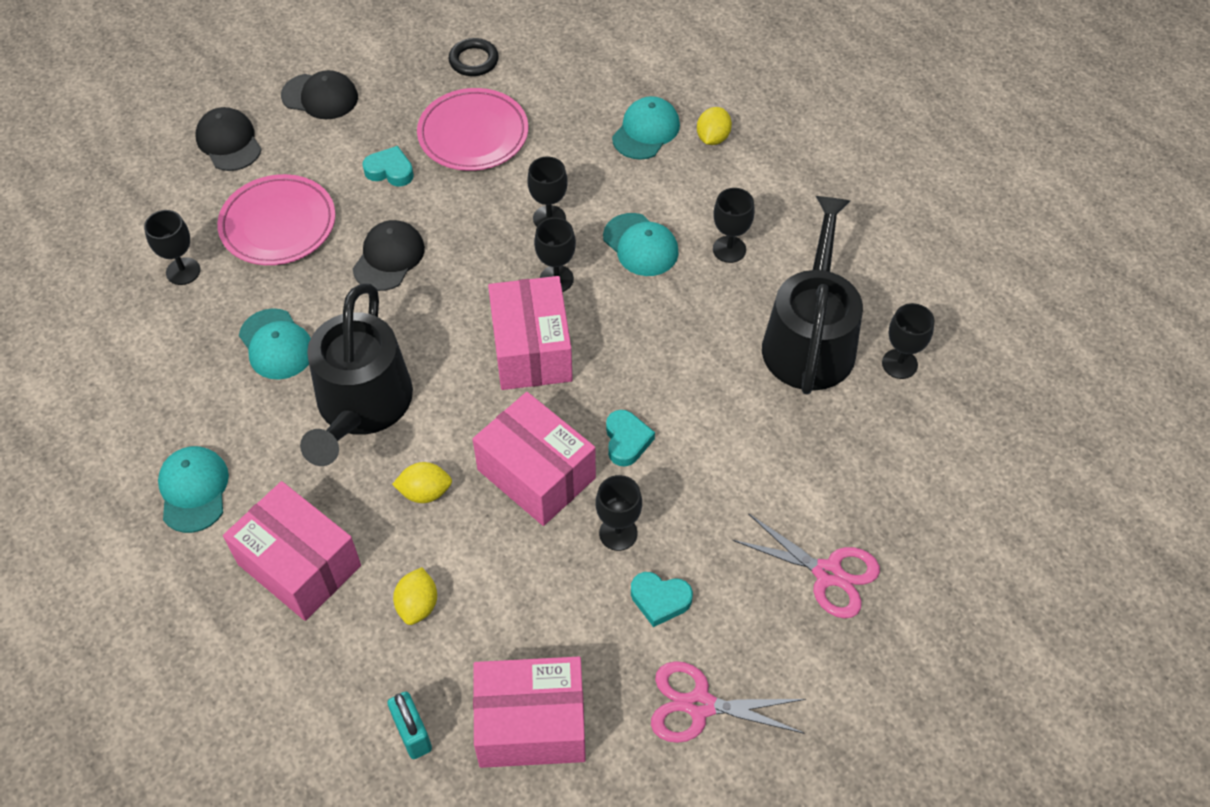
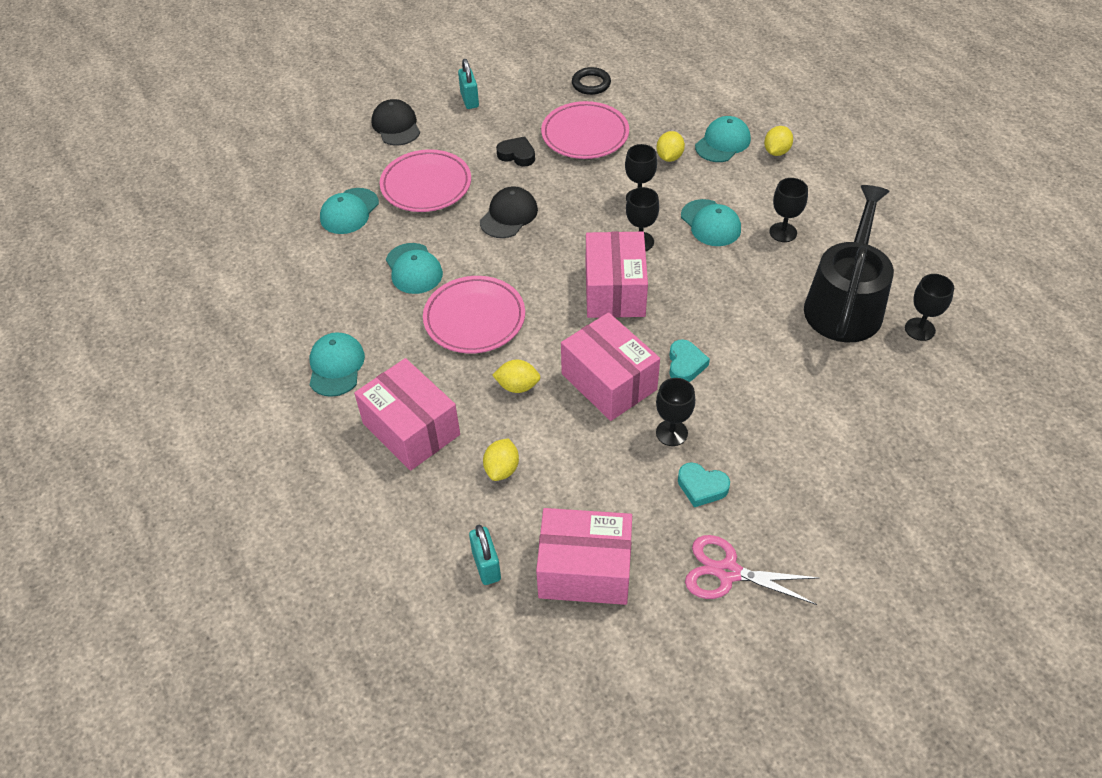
camera: 10 degrees right, 5 degrees down
black goblet [144,210,200,285] -> turquoise cap [320,188,379,234]
black cap [281,70,358,119] -> turquoise padlock [458,59,479,109]
black watering can [300,284,413,466] -> pink plate [423,276,525,354]
turquoise heart [362,146,414,187] -> black heart [496,136,535,167]
pink scissors [732,513,880,618] -> none
none -> yellow lemon [657,131,685,162]

